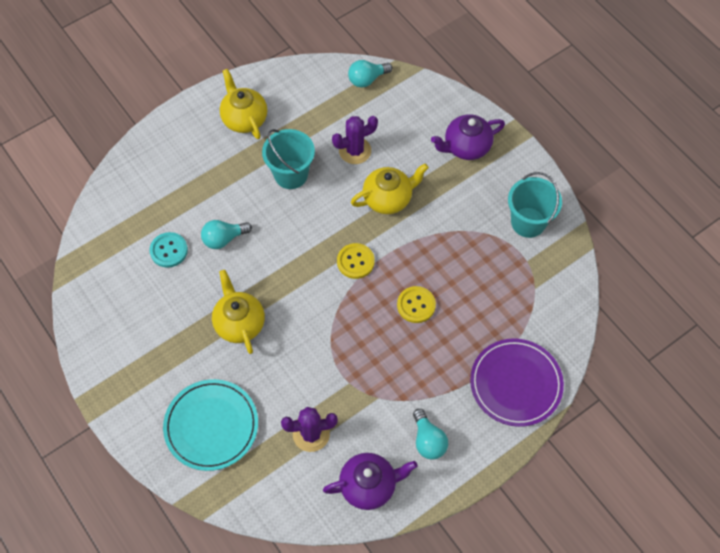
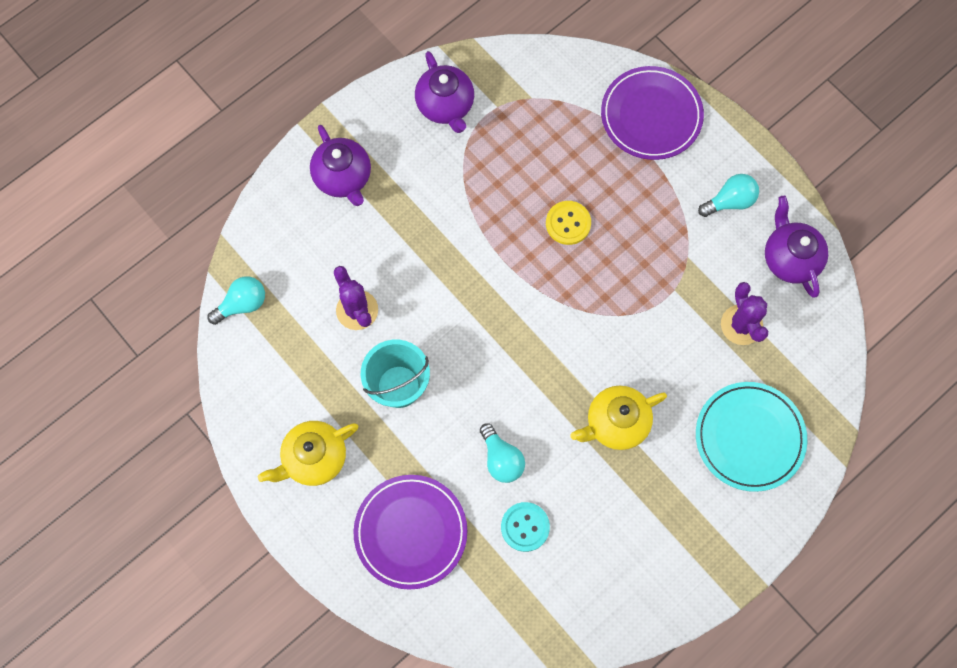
camera: 95 degrees left, 10 degrees up
yellow button [337,243,375,279] -> none
turquoise light bulb [348,60,392,88] -> turquoise light bulb turned 90 degrees counterclockwise [207,276,265,325]
yellow teapot [351,163,429,214] -> none
turquoise bucket [508,172,562,238] -> purple teapot [415,51,474,133]
none -> purple plate [354,475,467,590]

